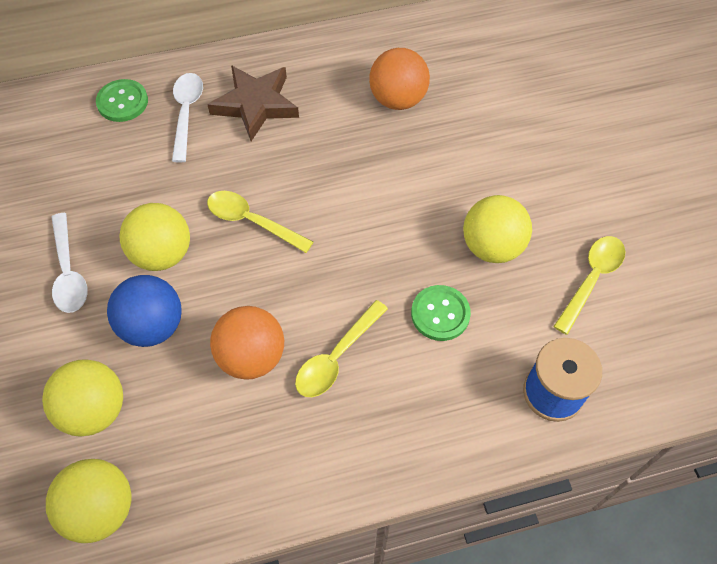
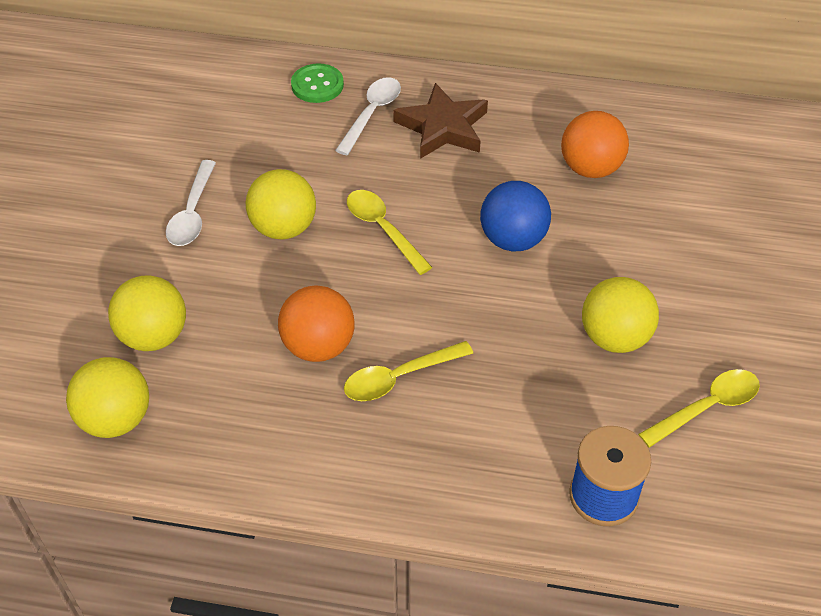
camera: 25 degrees right, 10 degrees down
blue ball [107,275,182,347] -> blue ball moved to [480,181,551,251]
green button [411,285,471,341] -> none

